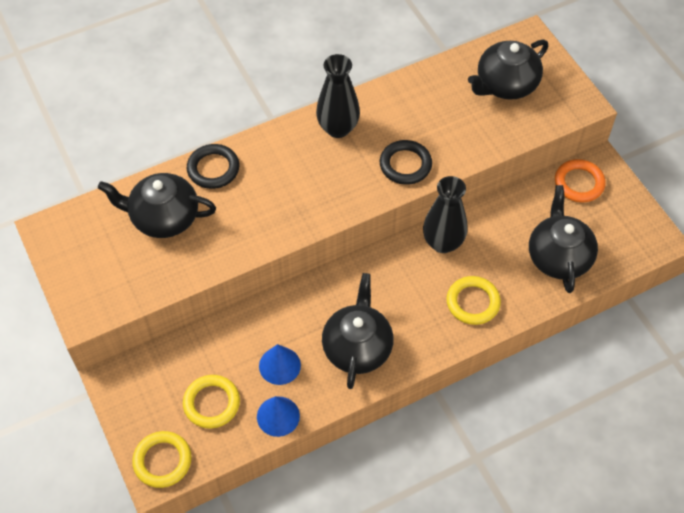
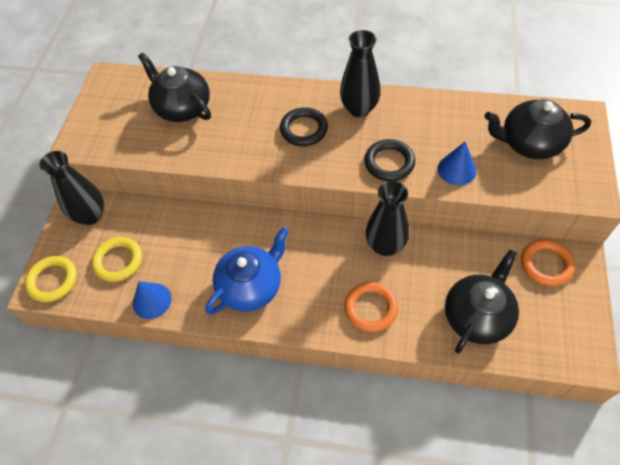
camera: 40 degrees right, 0 degrees up
black ring [187,144,239,189] -> black ring moved to [280,107,328,146]
blue cone [259,344,301,385] -> blue cone moved to [438,142,476,185]
black teapot [322,273,394,389] -> blue teapot [205,227,289,315]
yellow ring [446,276,501,325] -> orange ring [344,282,398,332]
none -> black vase [39,151,104,225]

